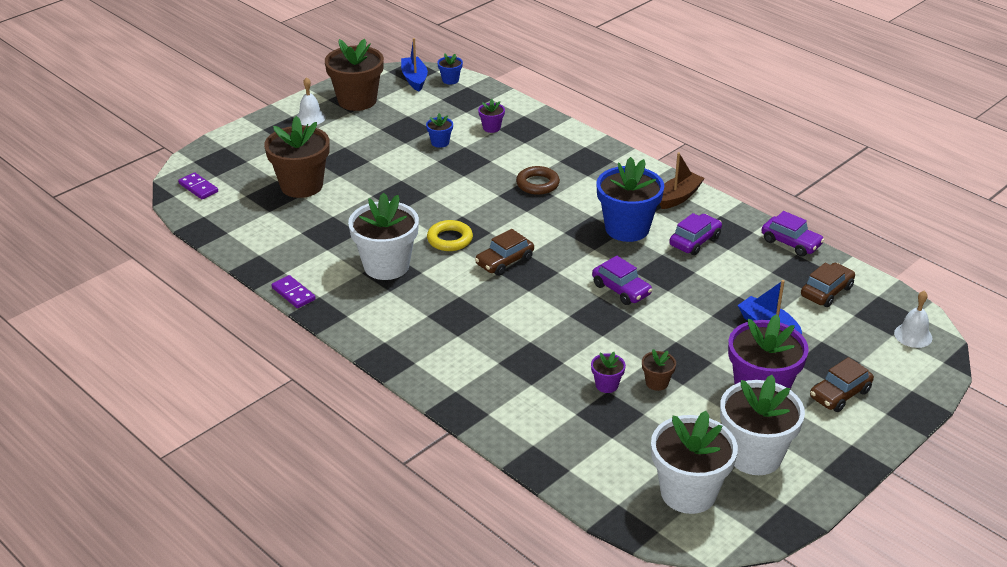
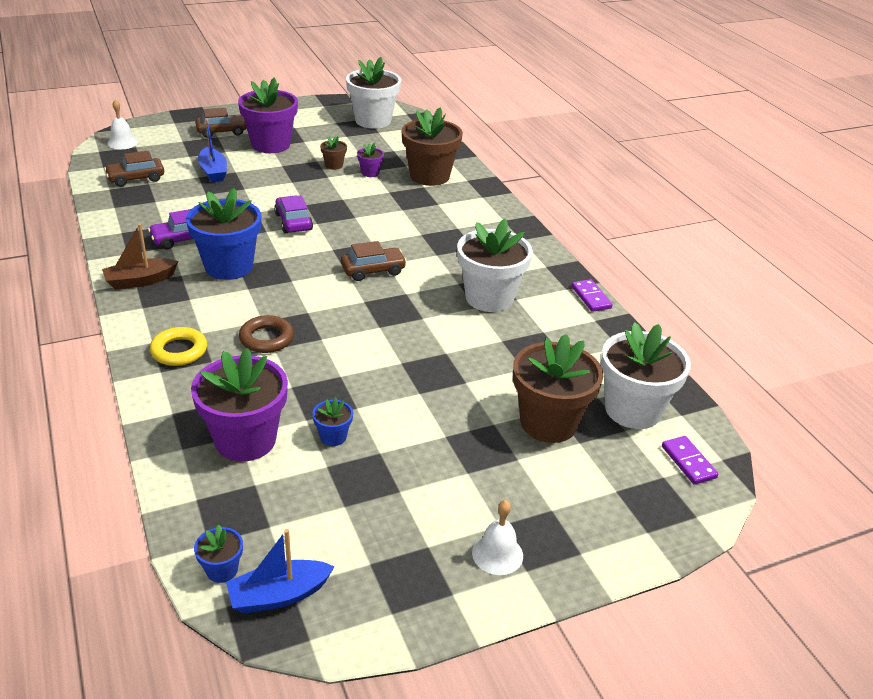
camera: 160 degrees left, 0 degrees up
brown flower pot [325,39,384,111] -> brown flower pot moved to [401,107,463,186]
blue boat [401,38,428,92] -> blue boat turned 60 degrees clockwise [226,529,335,614]
yellow ring [427,220,473,251] -> yellow ring moved to [150,327,207,366]
purple flower pot [478,99,505,133] -> purple flower pot [191,348,288,462], size x2.24
white flower pot [720,375,805,475] -> white flower pot moved to [601,322,691,429]
purple car [761,211,824,257] -> none

